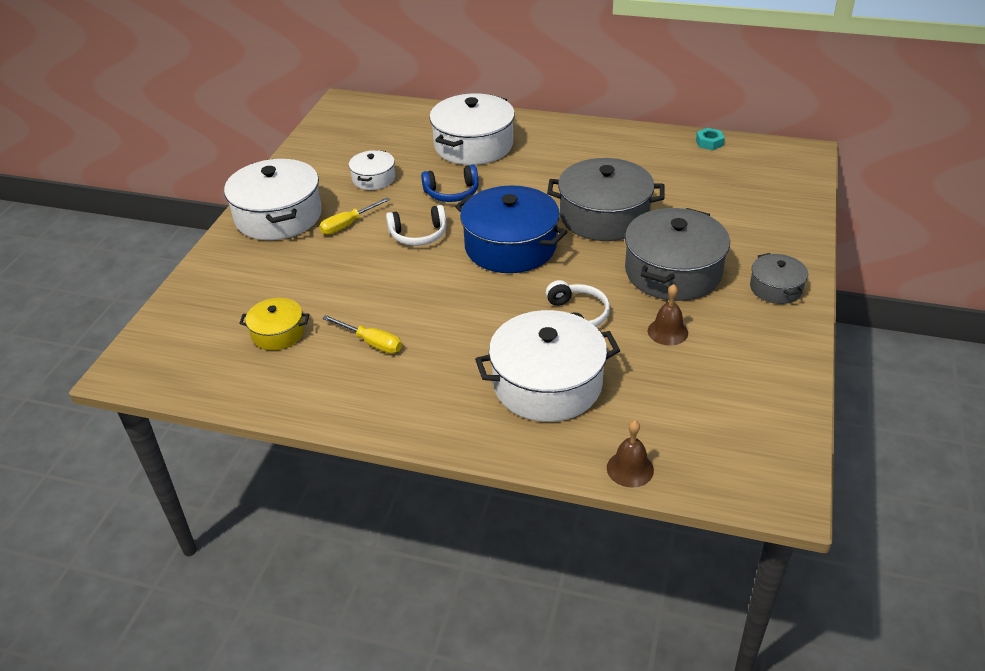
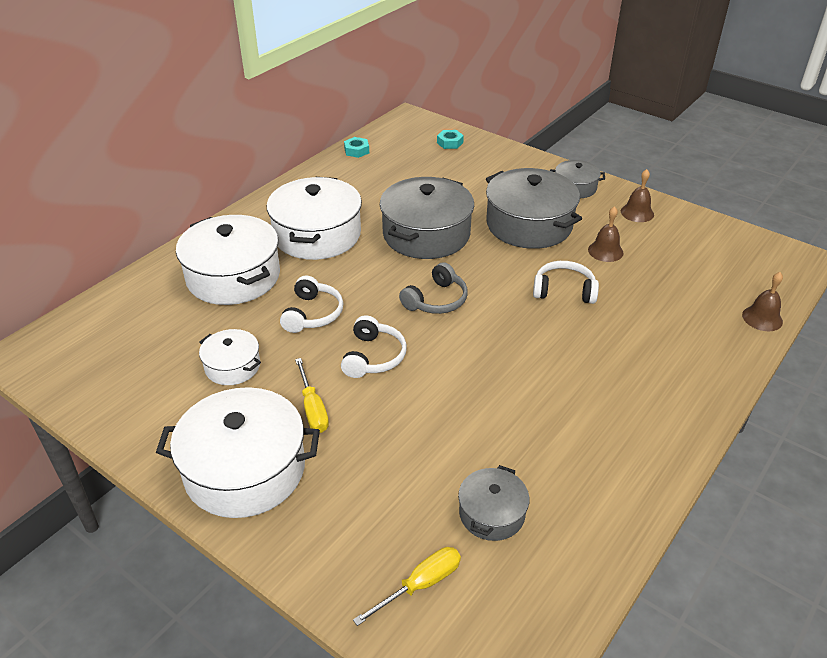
camera: 70 degrees left, 0 degrees up
yellow pot [239,298,310,350] -> grey pot [458,465,529,541]
yellow screwdriver [322,315,402,353] -> yellow screwdriver moved to [353,547,461,626]
blue headphones [421,165,479,202] -> white headphones [280,276,343,333]
blue pot [455,185,567,273] -> grey headphones [399,262,468,314]
white pot [475,310,620,422] -> white pot moved to [267,177,362,260]
none -> turquoise nut [437,130,464,149]
none -> brown bell [621,169,654,222]

